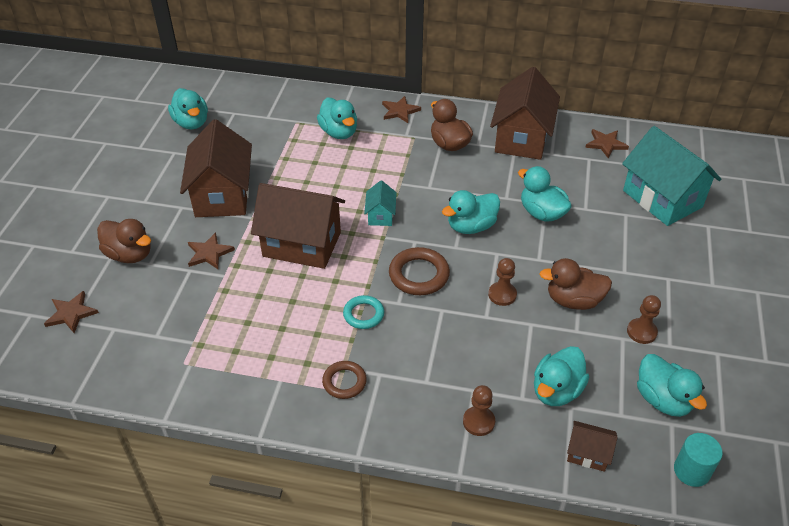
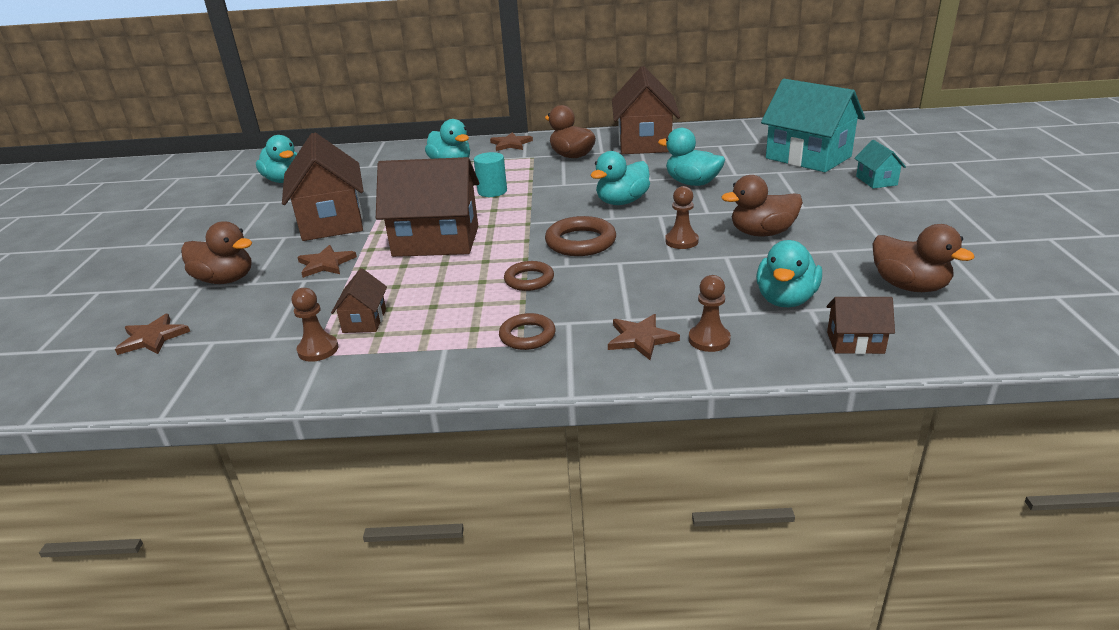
camera: 10 degrees left, 15 degrees down
turquoise ring [343,295,384,329] -> brown ring [504,261,554,291]
turquoise house [364,180,397,226] -> turquoise house moved to [854,140,906,189]
brown star [585,129,629,158] -> brown star moved to [608,314,680,360]
brown pawn [627,295,661,344] -> brown pawn moved to [292,288,338,362]
turquoise duck [637,354,707,417] -> brown duck [872,224,975,292]
turquoise cylinder [674,433,723,487] -> turquoise cylinder moved to [474,152,507,197]
none -> brown house [331,268,387,333]

